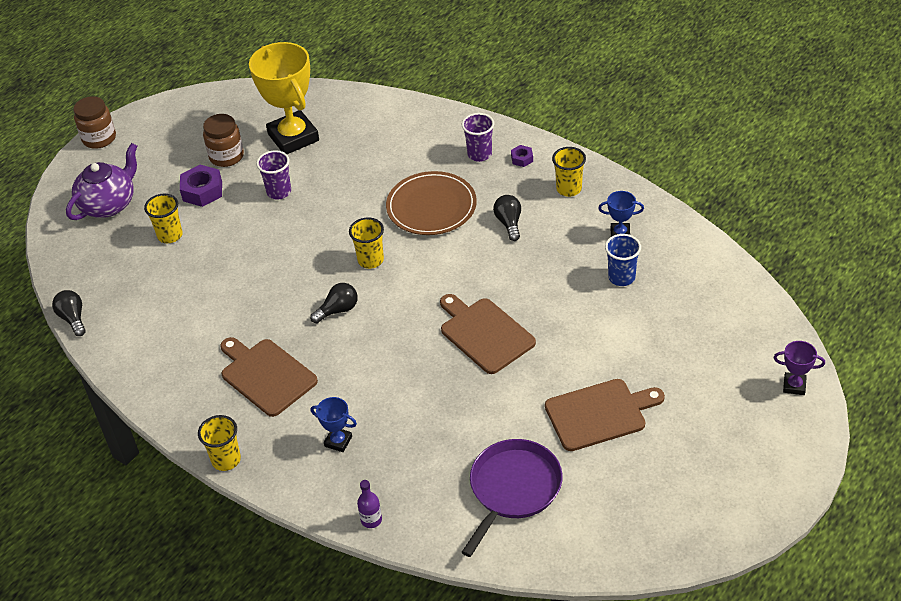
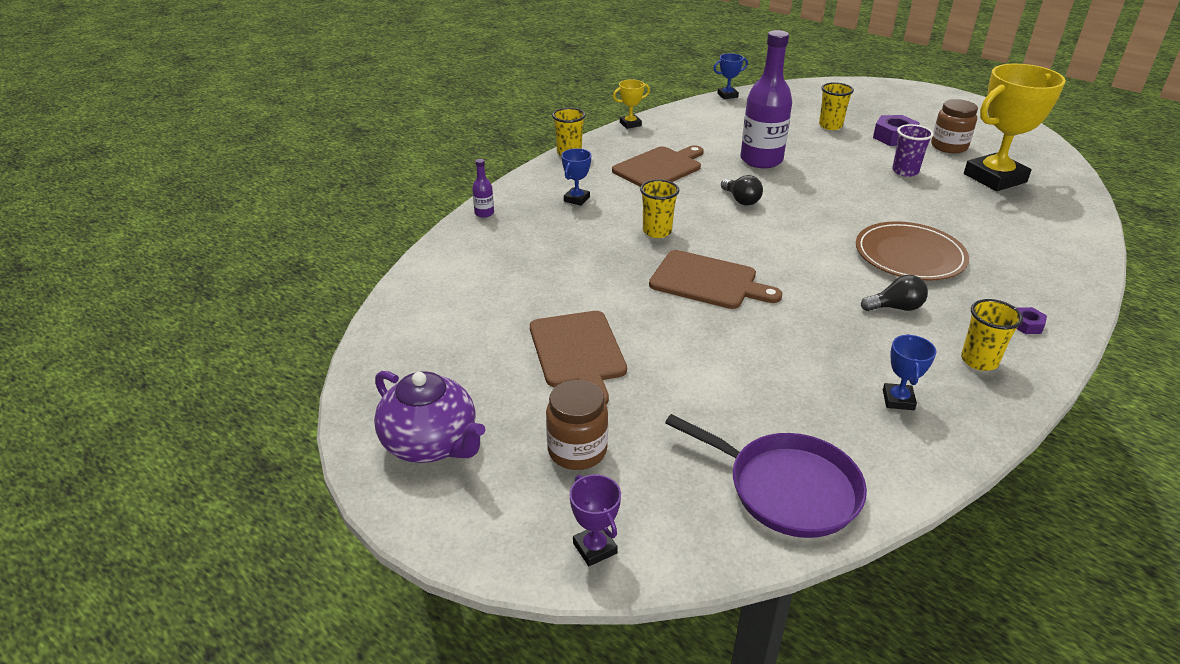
camera: 90 degrees right, 10 degrees down
black light bulb [52,290,86,336] -> blue trophy [713,53,748,99]
purple teapot [66,143,137,220] -> purple teapot moved to [374,371,485,463]
brown jar [74,96,116,149] -> brown jar moved to [546,380,608,470]
yellow cup [349,217,384,269] -> yellow cup moved to [640,179,679,238]
brown cutting board [440,294,536,374] -> brown cutting board turned 60 degrees clockwise [649,250,782,309]
purple cup [462,113,494,162] -> none
purple pan [462,439,563,557] -> purple pan moved to [665,414,867,538]
blue cup [605,234,641,286] -> none
purple trophy [774,341,825,395] -> purple trophy turned 45 degrees counterclockwise [569,474,621,566]
none -> yellow trophy [613,79,650,129]
none -> purple bottle [740,30,792,168]

